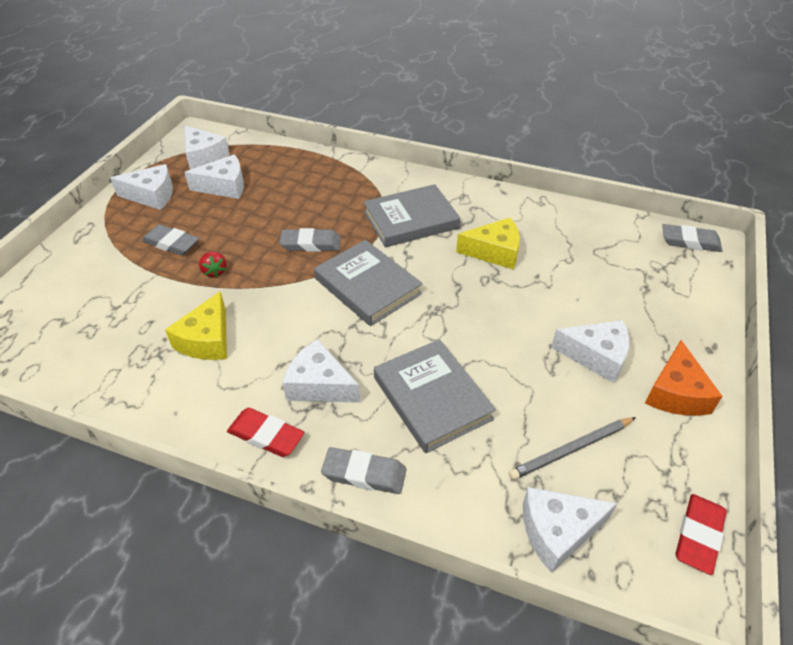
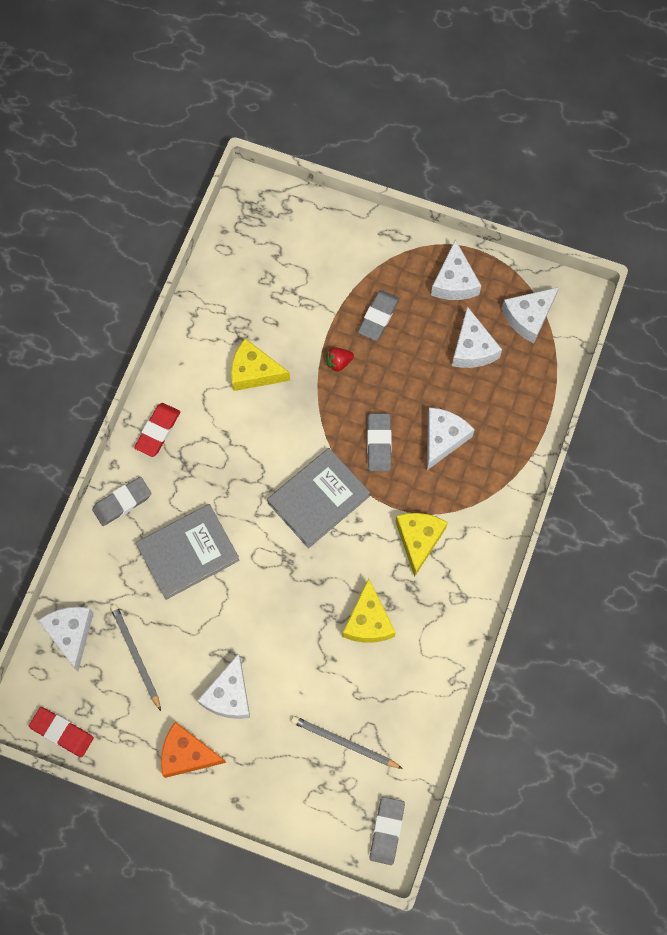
camera: 90 degrees right, 25 degrees up
white cheese [283,339,360,403] -> white cheese moved to [427,407,475,470]
grey eraser [321,447,406,494] -> grey eraser turned 45 degrees clockwise [92,477,152,526]
grey book [364,184,460,247] -> yellow cheese [395,513,448,577]
none -> grey pencil [291,716,403,769]

